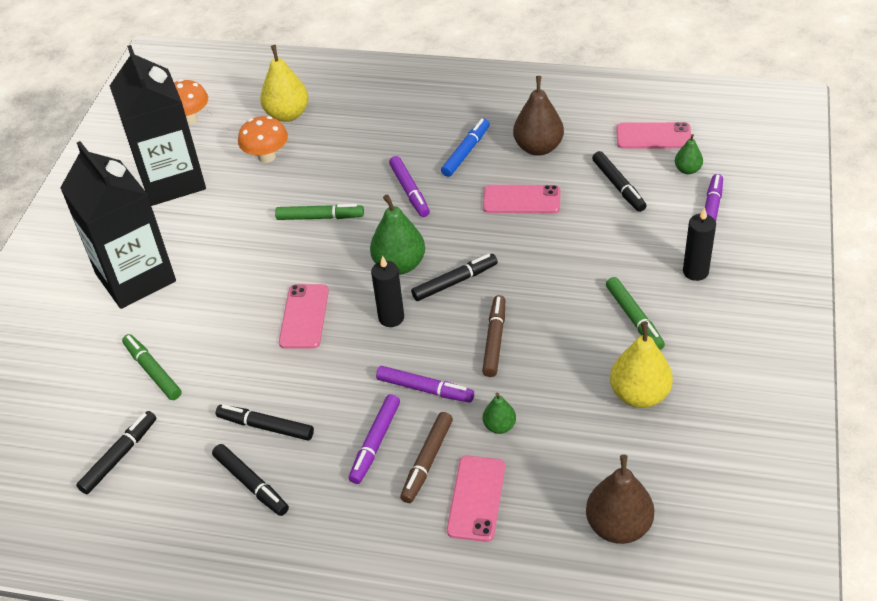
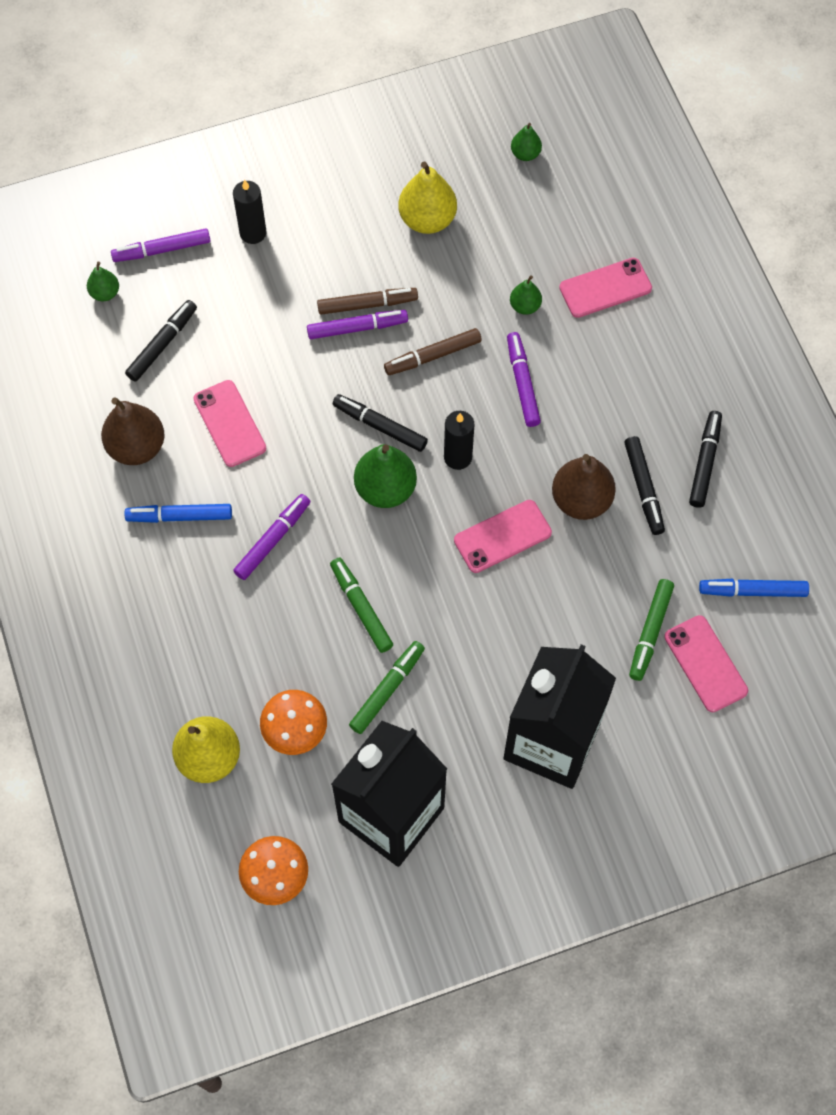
camera: 125 degrees left, 20 degrees up
black marker [76,411,157,494] -> blue marker [699,579,809,597]
purple marker [349,394,400,484] -> purple marker moved to [307,310,408,339]
brown marker [400,412,453,503] -> brown marker moved to [317,288,418,315]
brown pear [586,454,654,544] -> brown pear moved to [552,454,616,520]
green marker [606,277,665,350] -> green marker moved to [349,641,425,734]
pink phone [616,122,691,149] -> pink phone moved to [664,615,748,712]
none -> green pear [511,123,542,161]

